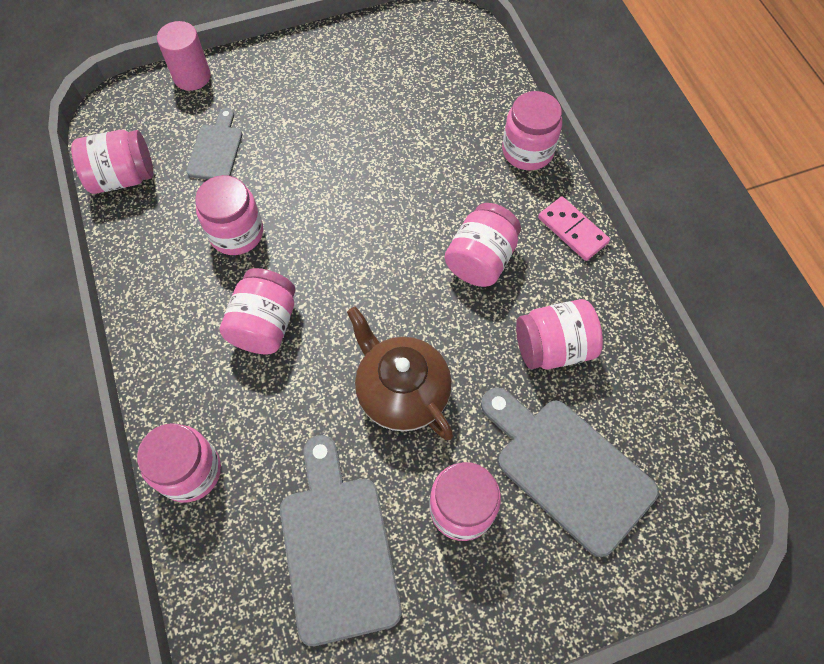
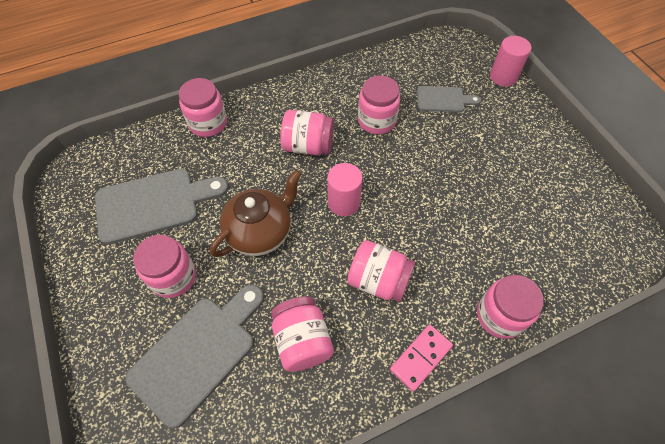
camera: 85 degrees right, 5 degrees down
pink jar [71,130,153,194] -> none
none -> pink cylinder [327,163,363,216]

